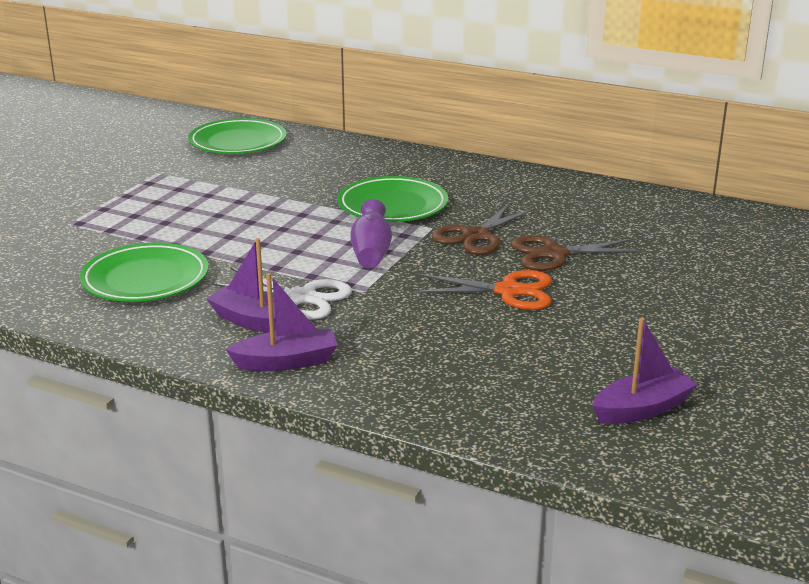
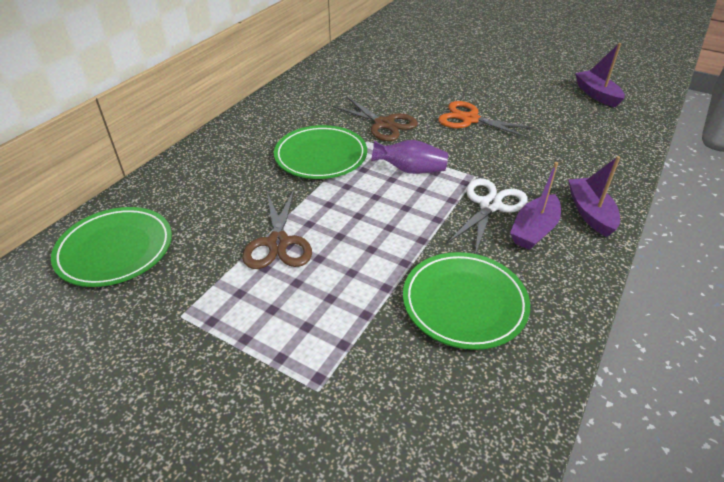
camera: 85 degrees left, 15 degrees up
orange scissors [413,270,552,310] -> orange scissors turned 75 degrees counterclockwise [438,101,535,138]
brown scissors [511,235,646,271] -> brown scissors moved to [242,190,312,269]

